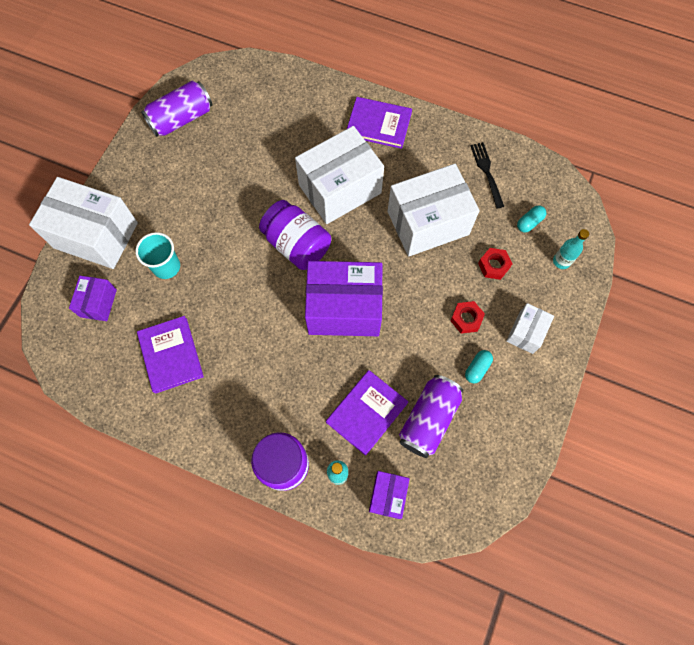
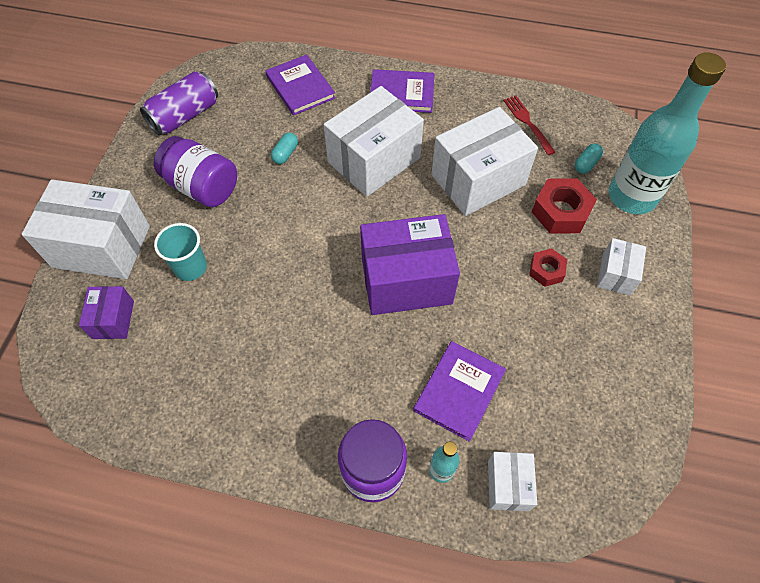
camera: 10 degrees left, 10 degrees down
purple book [137,316,204,394] -> purple book moved to [265,54,335,116]
purple jar [259,200,331,270] -> purple jar moved to [154,136,237,207]
purple box [369,471,410,519] -> white box [488,452,537,511]
purple can [399,375,463,458] -> none
turquoise capsule [465,350,493,383] -> turquoise capsule moved to [271,133,298,164]
black fork [470,142,504,209] -> red fork [503,96,555,155]
red nut [478,248,512,280] -> red nut [532,179,597,233], size x1.66
turquoise bottle [553,229,589,269] -> turquoise bottle [609,52,726,214], size x2.44

